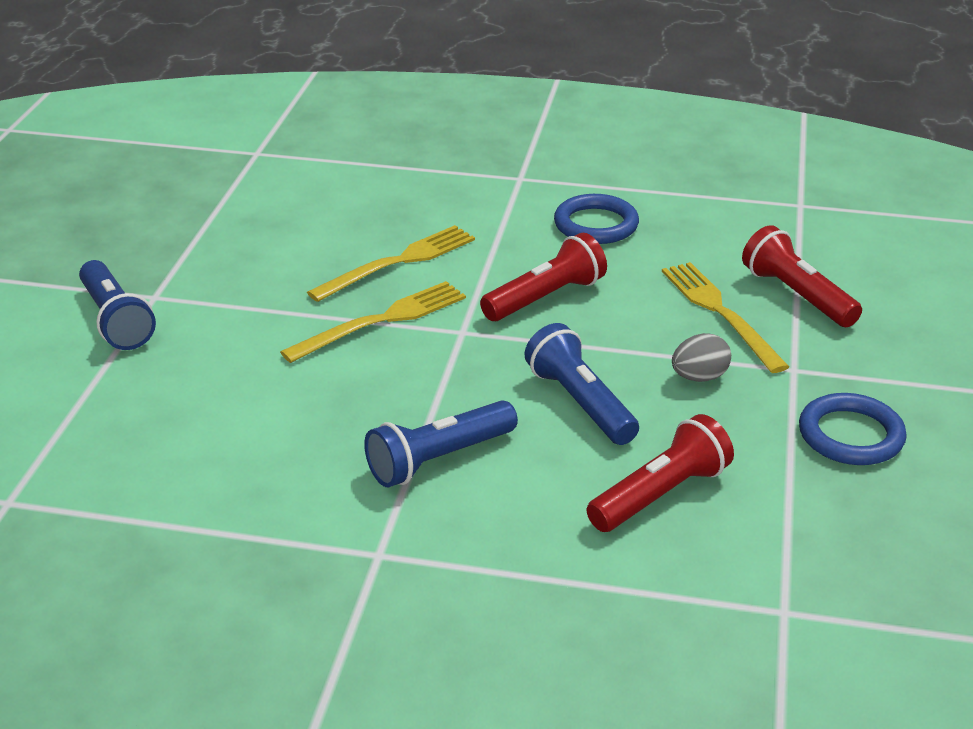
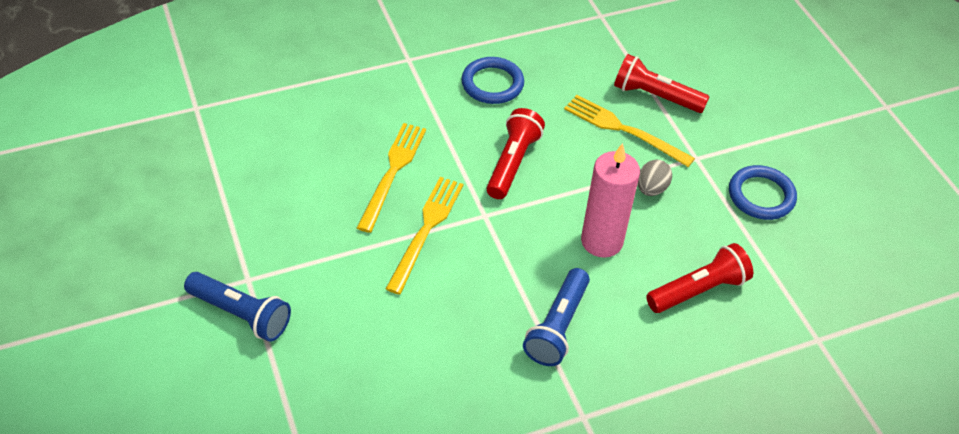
camera: 35 degrees left, 15 degrees up
blue flashlight [525,323,639,445] -> pink candle [581,143,640,258]
red flashlight [586,414,734,532] -> red flashlight turned 45 degrees clockwise [646,243,753,313]

